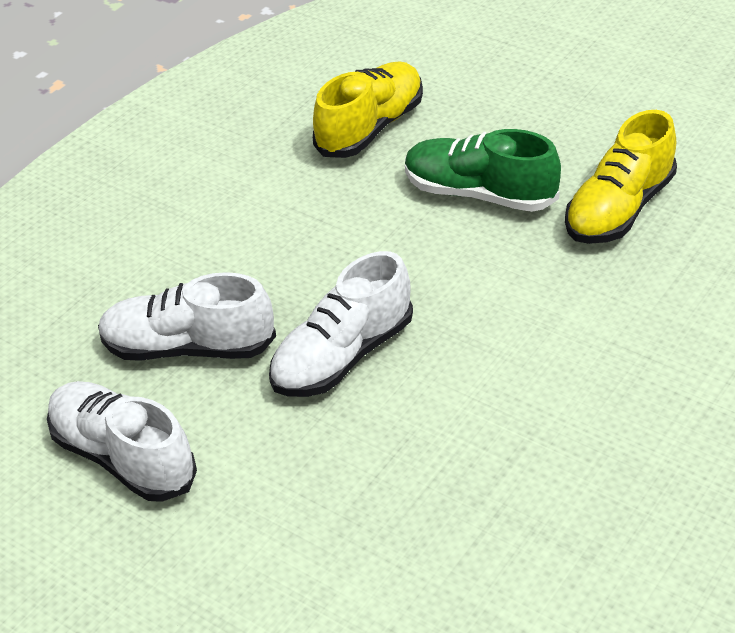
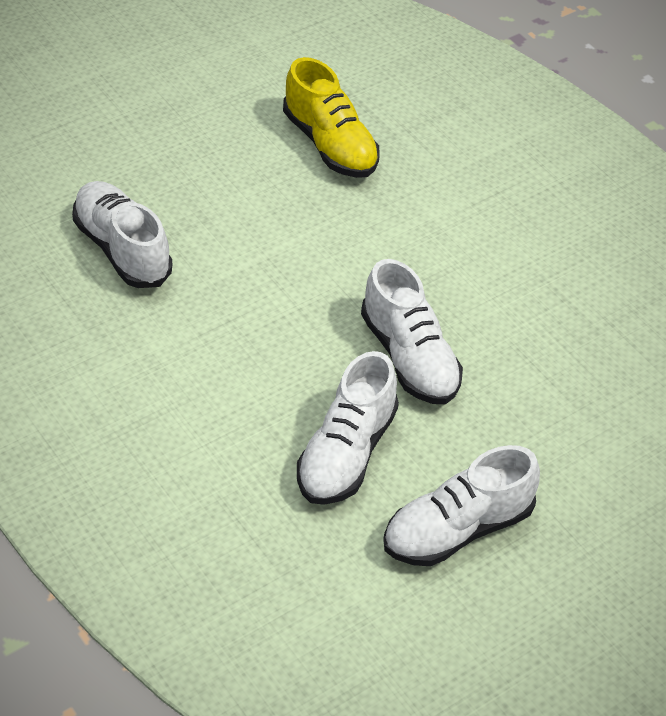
camera: 75 degrees left, 5 degrees up
yellow shoe [313,61,423,158] -> white shoe [72,181,172,288]
green shoe [405,129,561,212] -> none

